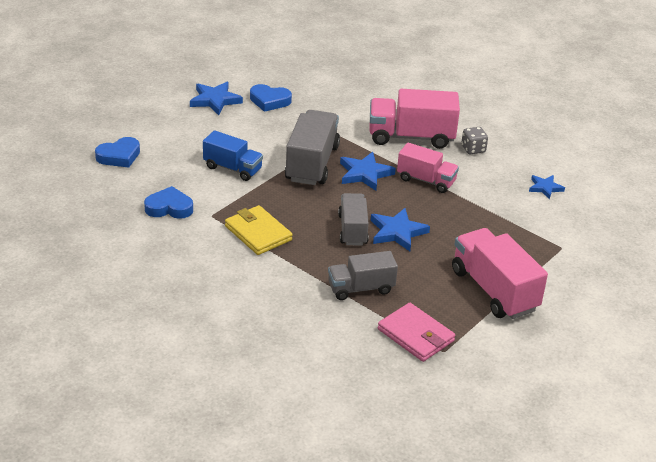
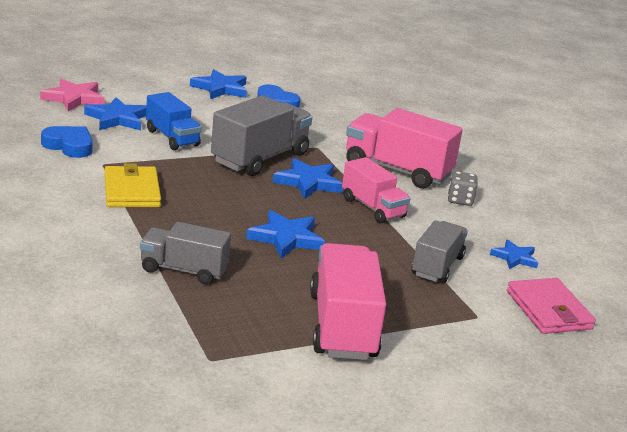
camera: 25 degrees right, 10 degrees down
blue heart [95,137,140,168] -> pink star [40,79,104,111]
grey truck [338,193,369,246] -> grey truck moved to [412,220,468,283]
pink wallet [378,303,455,362] -> pink wallet moved to [507,278,596,334]
none -> blue star [84,97,147,130]

